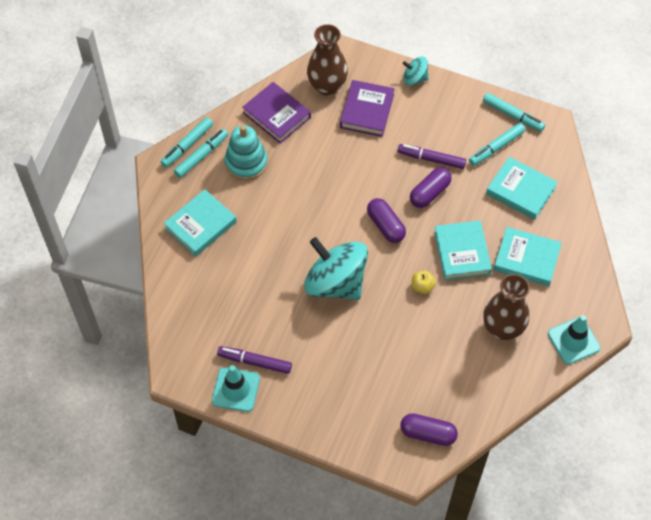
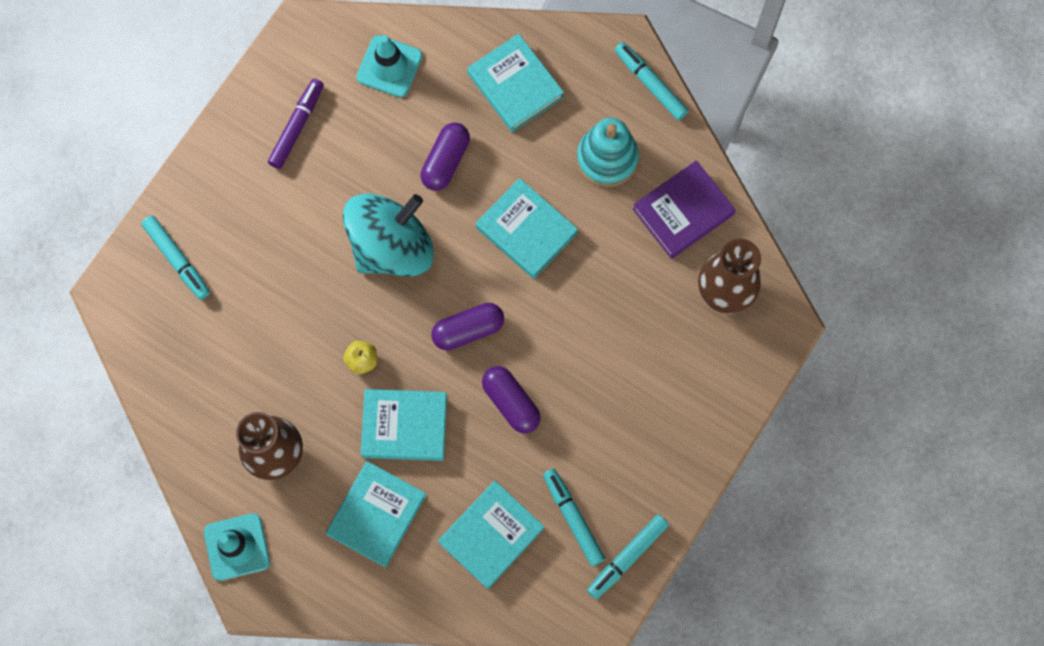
camera: 100 degrees right, 15 degrees up
turquoise marker [174,129,228,178] -> turquoise marker moved to [141,215,210,300]
turquoise traffic cone [212,365,260,412] -> turquoise traffic cone moved to [357,35,422,97]
purple book [340,80,395,137] -> none
purple marker [397,144,466,169] -> none
purple capsule [400,413,458,446] -> purple capsule moved to [421,123,470,191]
turquoise spinning top [403,57,429,86] -> none
none -> turquoise book [476,178,578,279]

